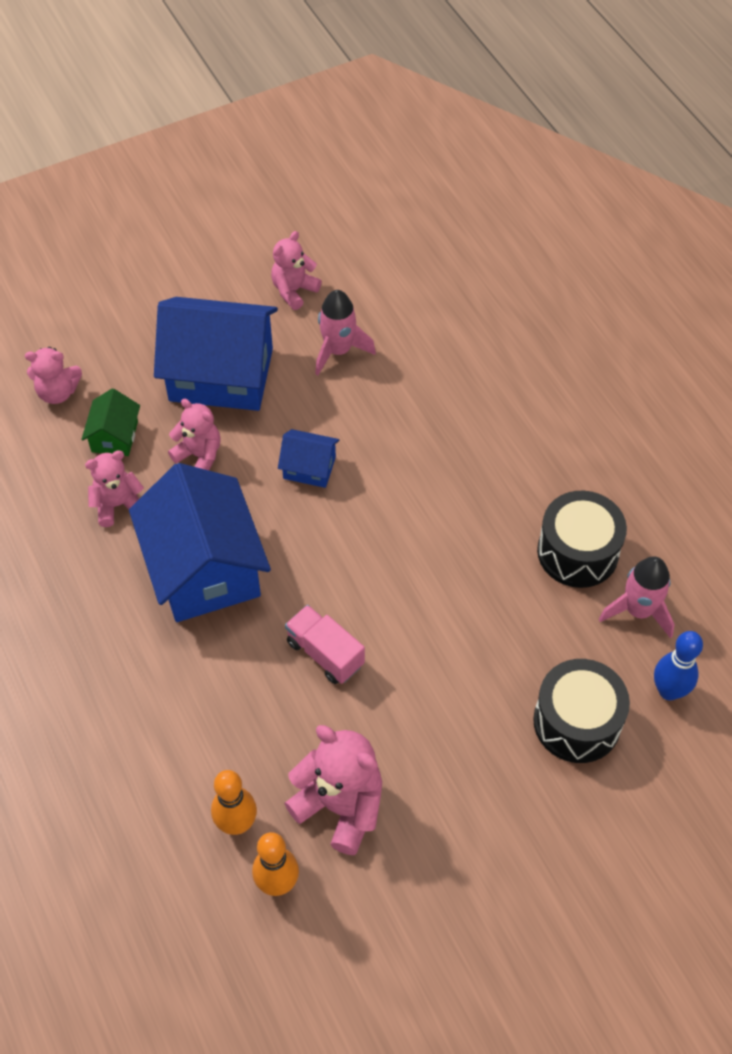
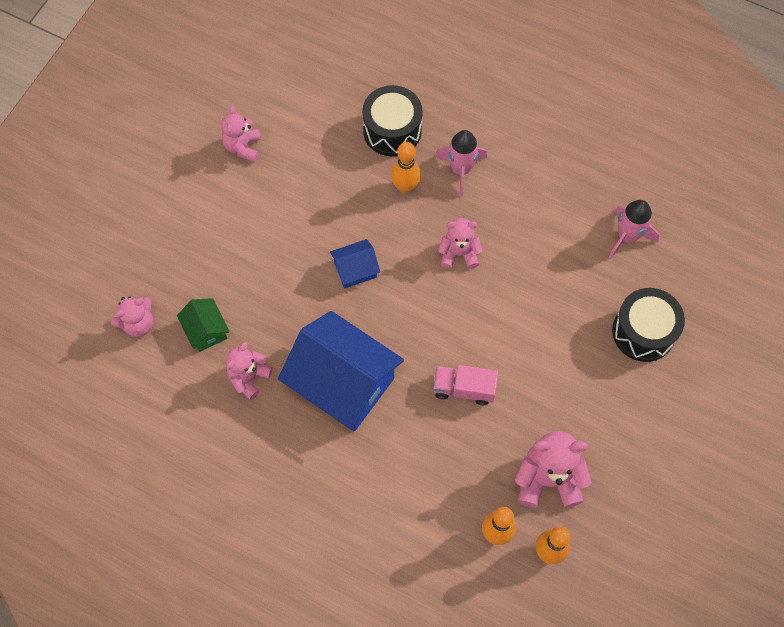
camera: 35 degrees left, 10 degrees up
blue house [154,297,278,411] -> none
pink teddy bear [168,399,221,470] -> pink teddy bear moved to [438,218,483,269]
pink rocket [315,290,376,376] -> pink rocket moved to [435,130,487,197]
black drum [537,491,627,588] -> black drum moved to [362,85,423,156]
blue bowling pin [654,631,703,700] -> none
none -> orange bowling pin [391,142,421,194]

